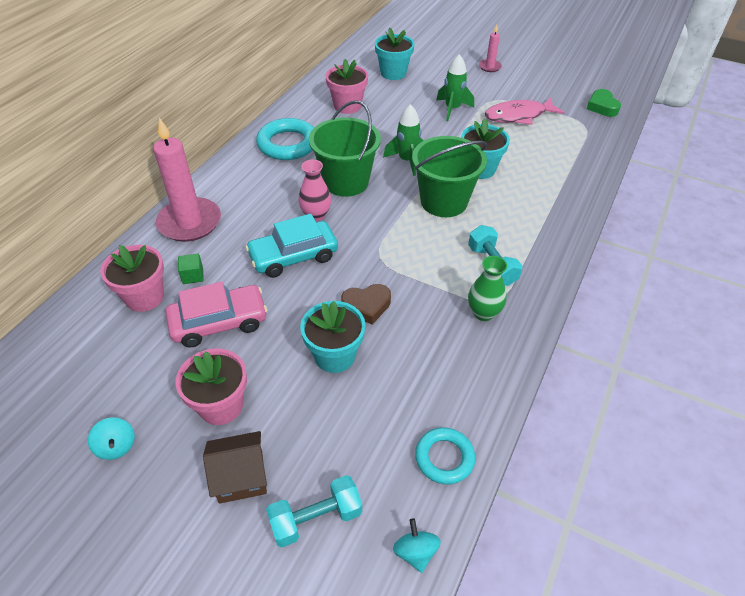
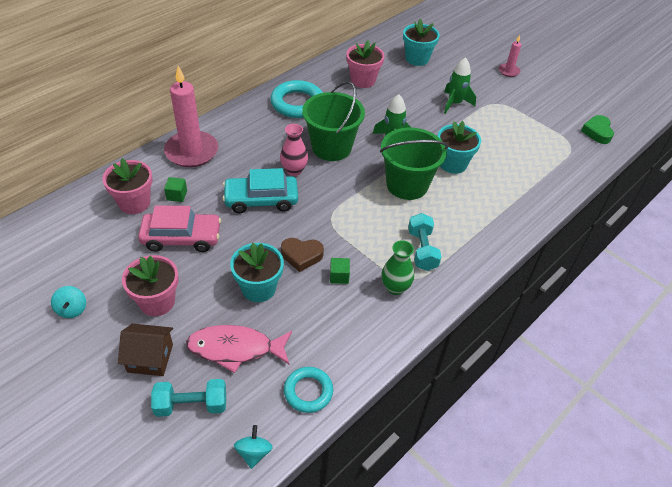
camera: 15 degrees right, 0 degrees up
pink fish [485,98,565,125] -> pink fish moved to [186,325,292,373]
none -> green cube [330,258,350,284]

